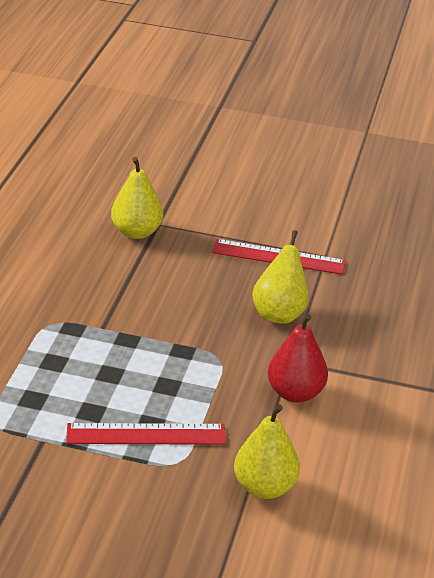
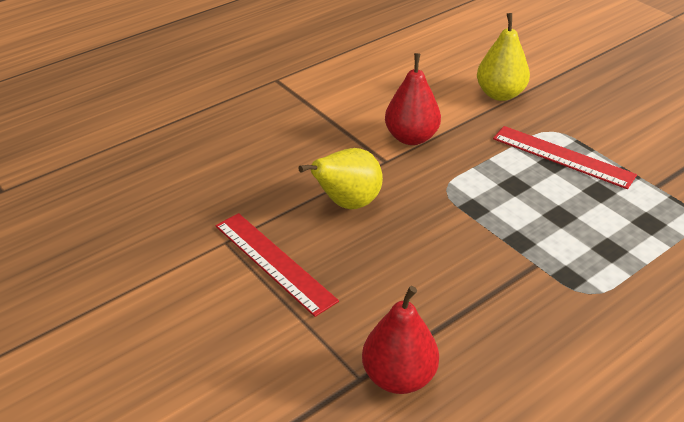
camera: 140 degrees left, 5 degrees up
yellow pear [111,157,163,239] -> red pear [362,286,439,394]

